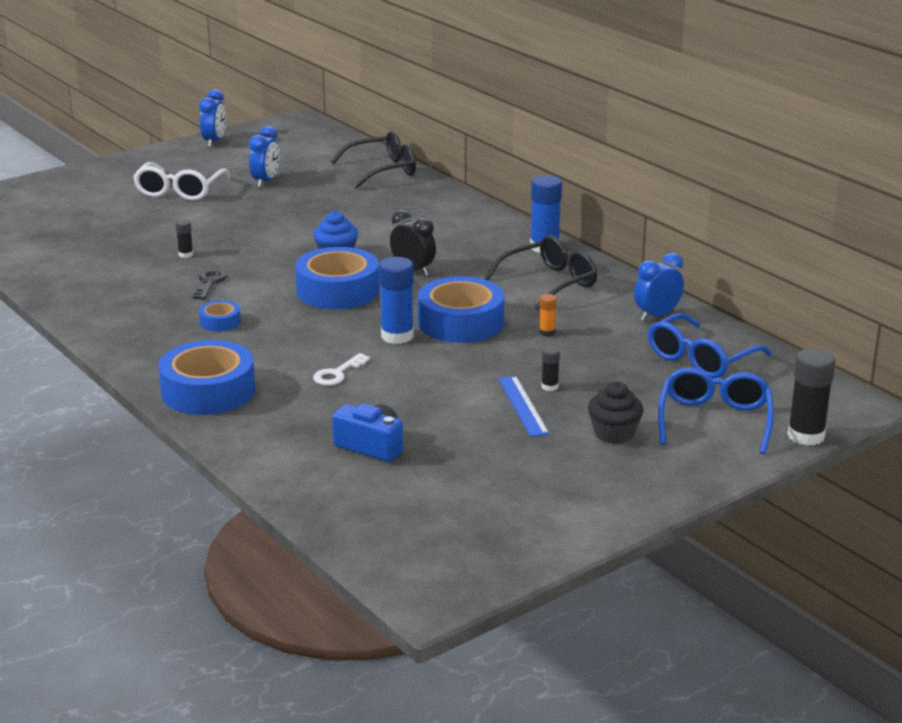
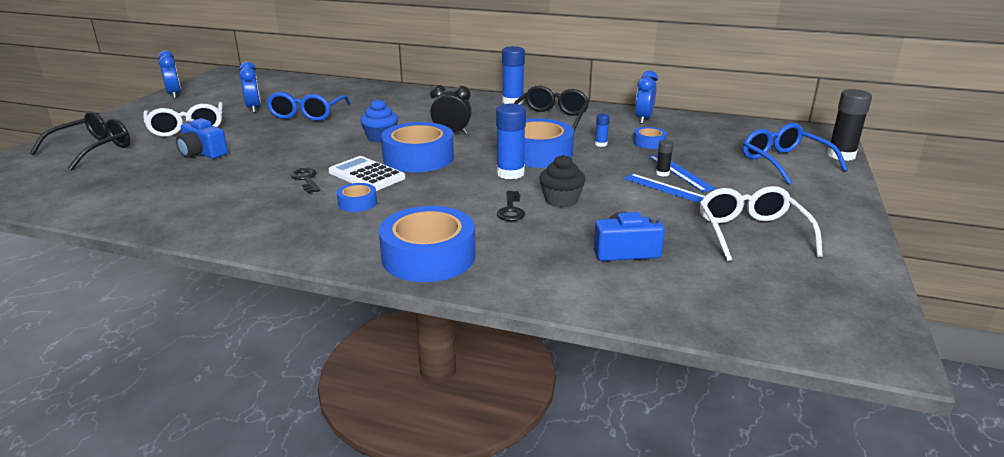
camera: 35 degrees left, 0 degrees up
black glue stick [176,219,193,258] -> none
white key [313,353,370,386] -> black key [497,191,525,221]
black glasses [330,131,416,189] -> black glasses moved to [30,111,130,170]
orange glue stick [539,294,557,336] -> blue glue stick [595,113,610,147]
black cupcake [588,382,644,444] -> black cupcake moved to [540,155,586,208]
blue glasses [648,313,772,378] -> blue glasses moved to [266,91,351,121]
none -> blue camera [176,118,228,159]
none -> white calculator [329,156,405,191]
none -> blue tape [633,127,667,149]
none -> blue ruler [649,155,716,192]
none -> white glasses [700,186,823,262]

